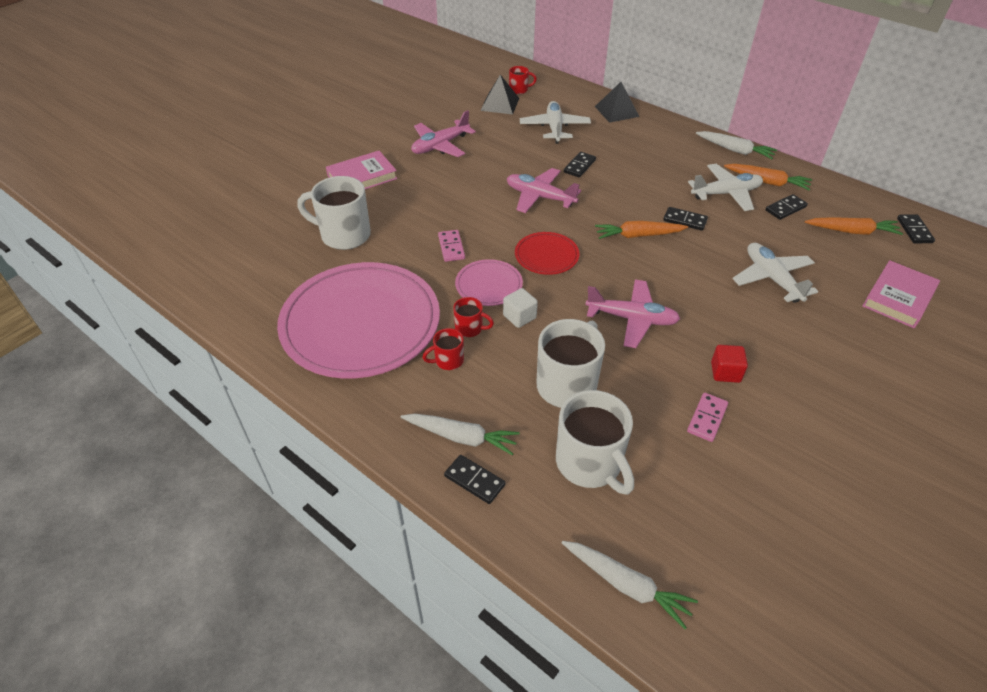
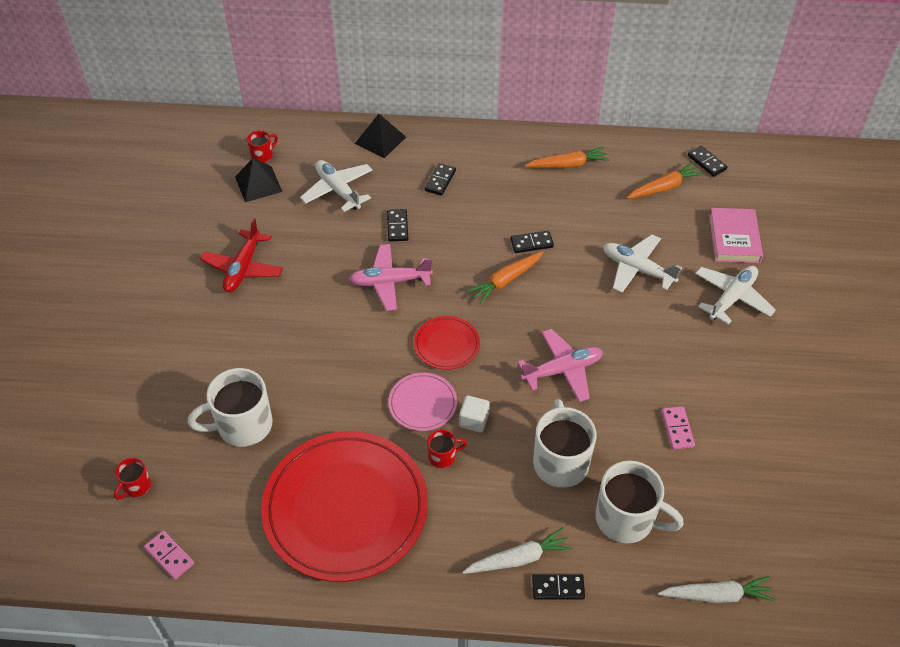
camera: 35 degrees left, 5 degrees up
pink plate [277,262,440,378] -> red plate [261,431,428,582]
pink book [326,151,397,189] -> none
pink plane [411,110,476,157] -> red plane [200,218,283,293]
red mug [422,328,464,370] -> red mug moved to [114,458,151,500]
pink domino [438,230,465,262] -> pink domino moved to [144,530,194,580]
white plane [688,164,763,211] -> white plane moved to [695,266,776,325]
white carrot [696,131,777,159] -> none
red cube [711,345,748,383] -> none
black domino [766,194,808,220] -> black domino moved to [425,163,456,196]

